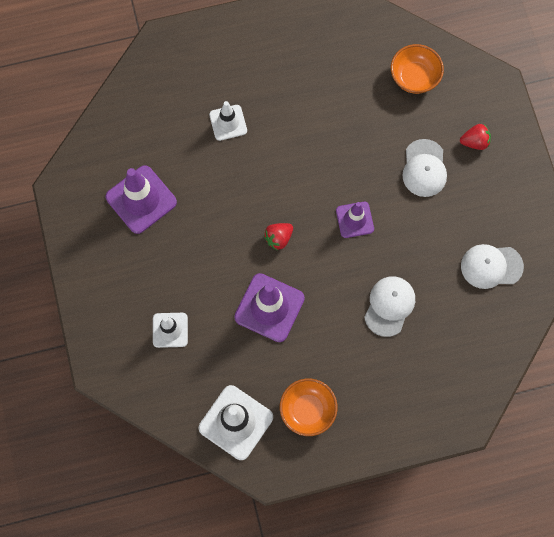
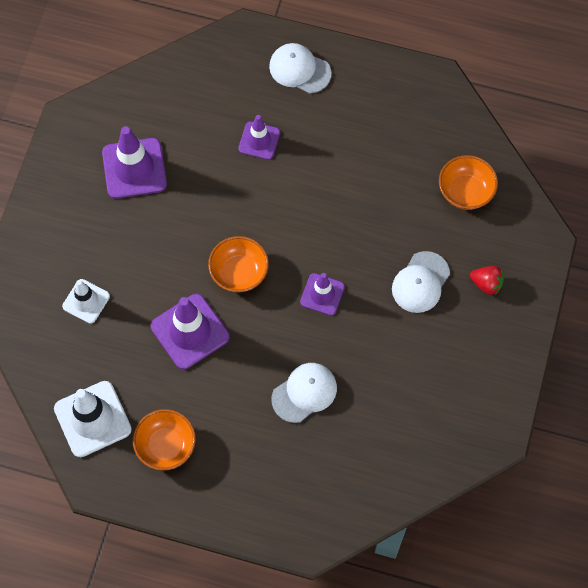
camera: 30 degrees right, 5 degrees down
white traffic cone [209,101,247,141] -> purple traffic cone [238,115,280,160]
red strawberry [264,223,293,251] -> orange bowl [208,236,269,292]
white cap [461,244,524,289] -> white cap moved to [269,43,332,94]

